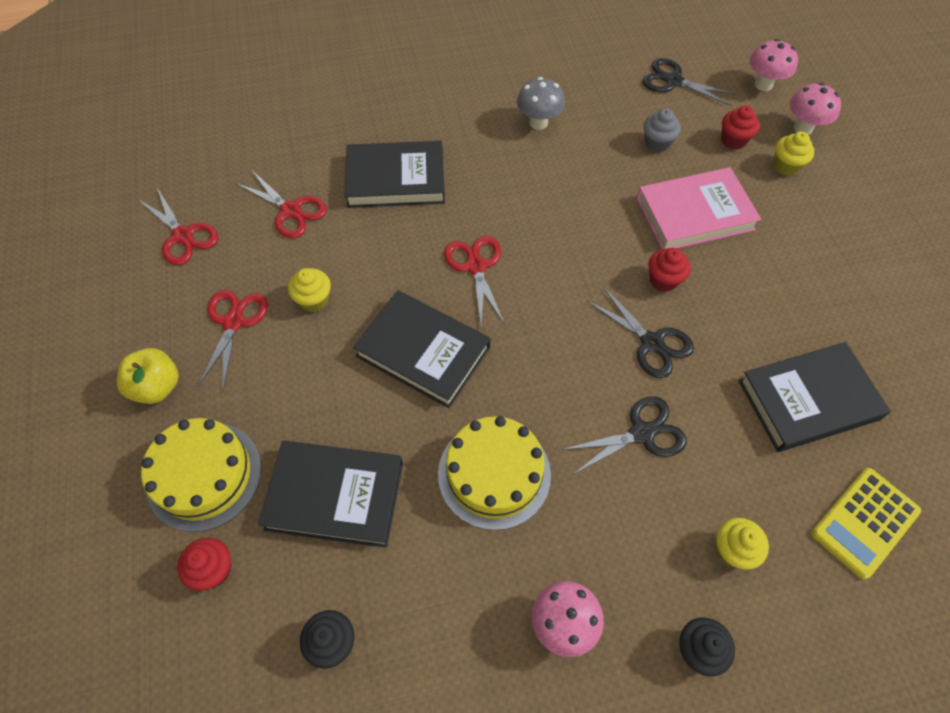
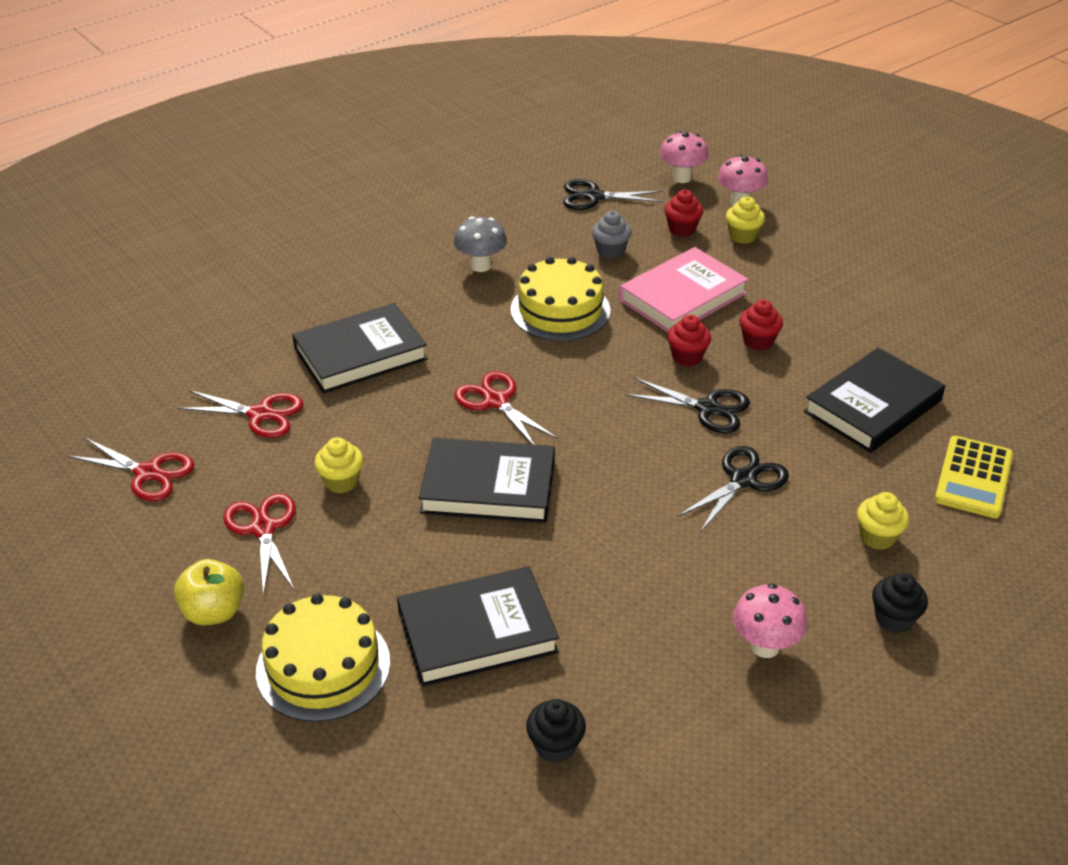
camera: 25 degrees left, 20 degrees down
red cupcake [177,538,231,591] -> red cupcake moved to [739,300,783,351]
yellow cake [438,416,551,530] -> yellow cake moved to [511,257,610,341]

